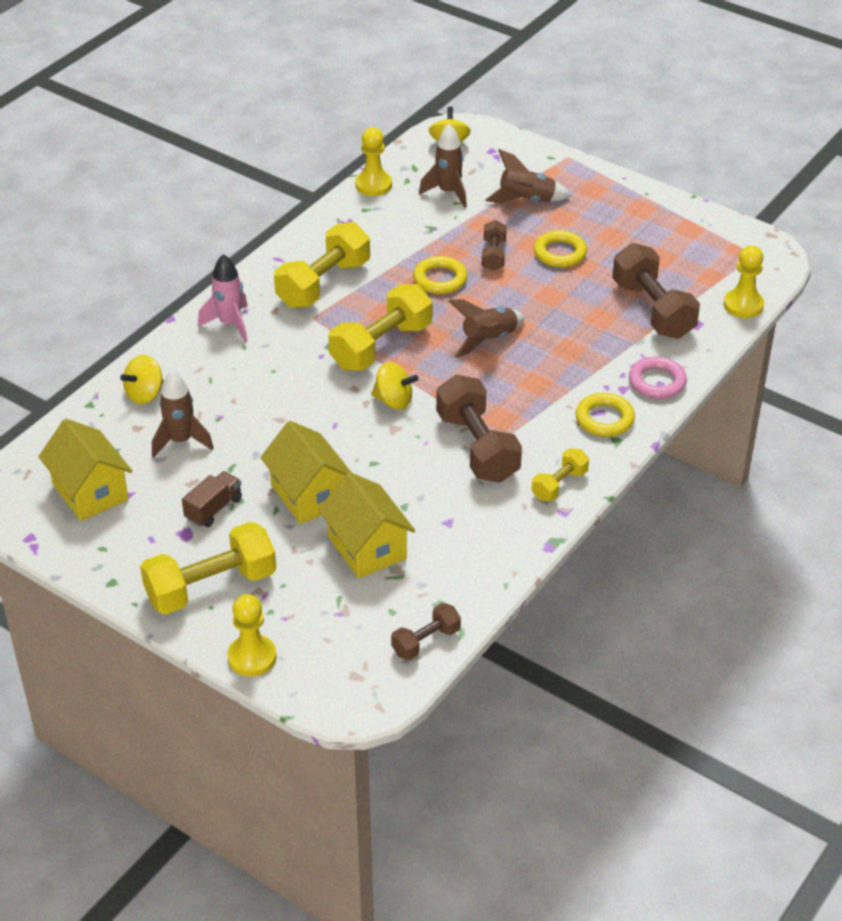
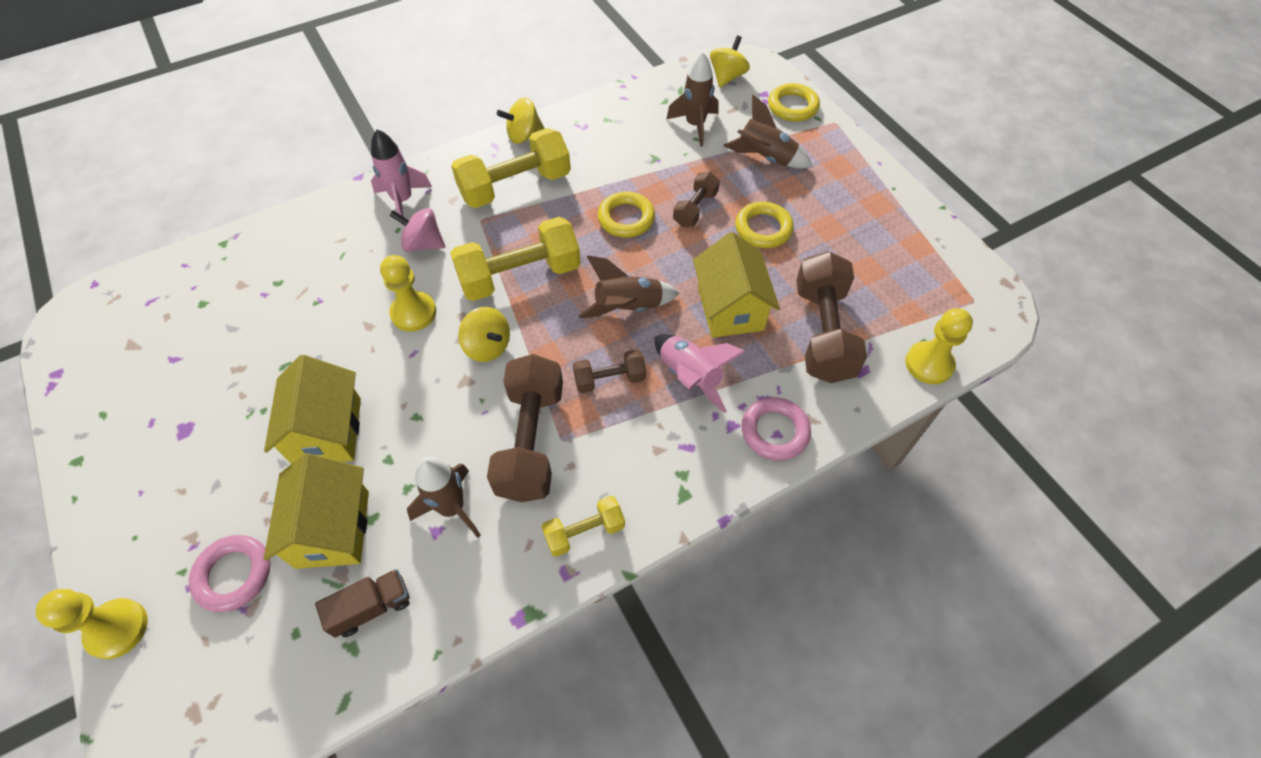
camera: 25 degrees right, 15 degrees up
yellow house [38,419,133,521] -> yellow house moved to [693,232,780,338]
yellow spinning top [120,355,164,404] -> yellow spinning top moved to [497,97,544,144]
yellow dumbbell [140,522,276,614] -> none
brown rocket [152,370,214,458] -> brown rocket moved to [407,457,481,538]
brown truck [182,471,242,527] -> brown truck moved to [315,569,409,638]
yellow pawn [355,127,392,196] -> yellow pawn moved to [380,255,436,332]
brown dumbbell [391,603,461,660] -> brown dumbbell moved to [573,350,646,393]
yellow ring [576,393,635,437] -> yellow ring moved to [768,83,820,122]
none -> pink ring [189,535,270,612]
none -> pink spinning top [389,208,445,252]
none -> pink rocket [654,334,746,413]

